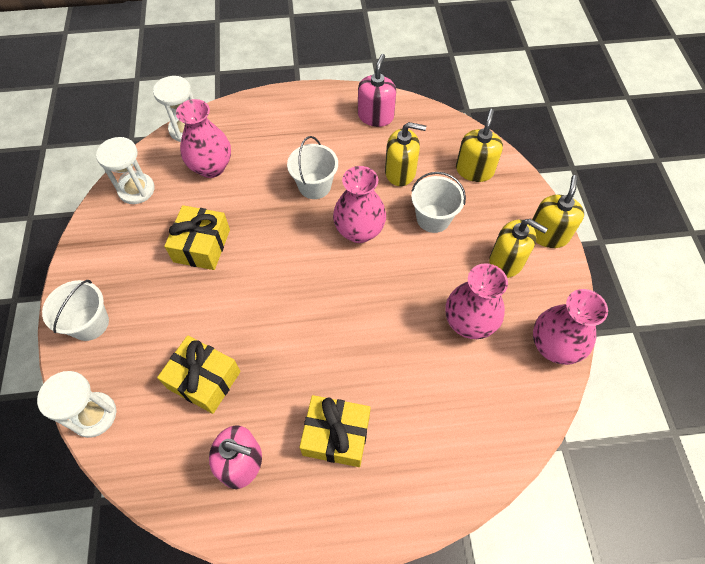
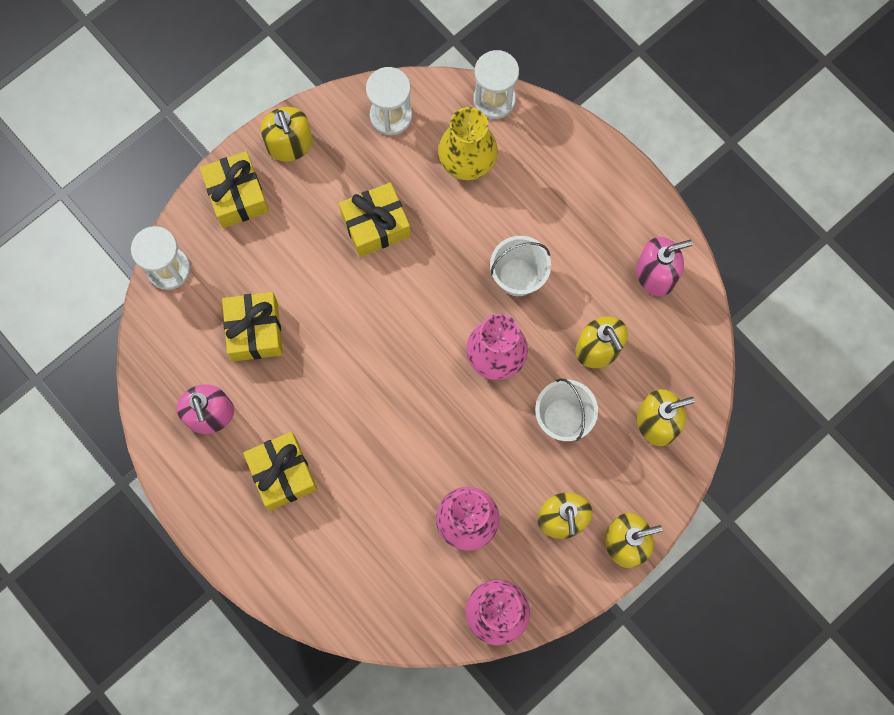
camera: 55 degrees right, 15 degrees up
white bucket [42,280,109,341] -> yellow gift [200,151,269,228]
pink vase [176,99,231,178] -> yellow vase [438,107,498,180]
none -> yellow soap dispenser [261,107,313,162]

